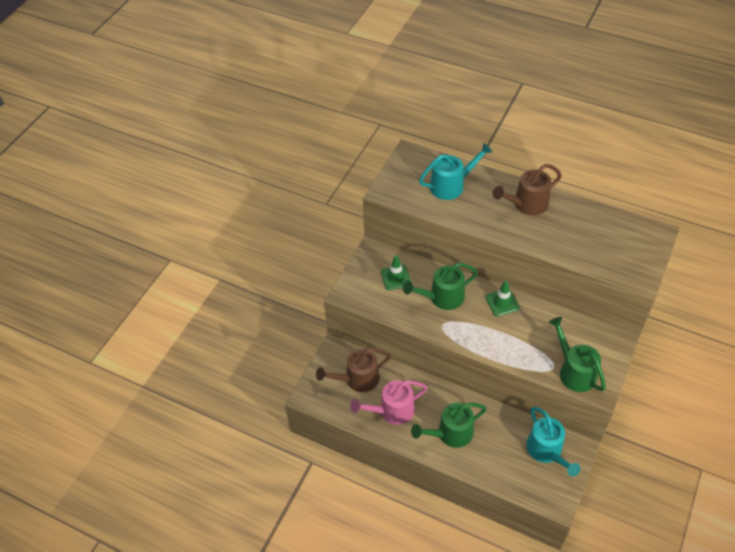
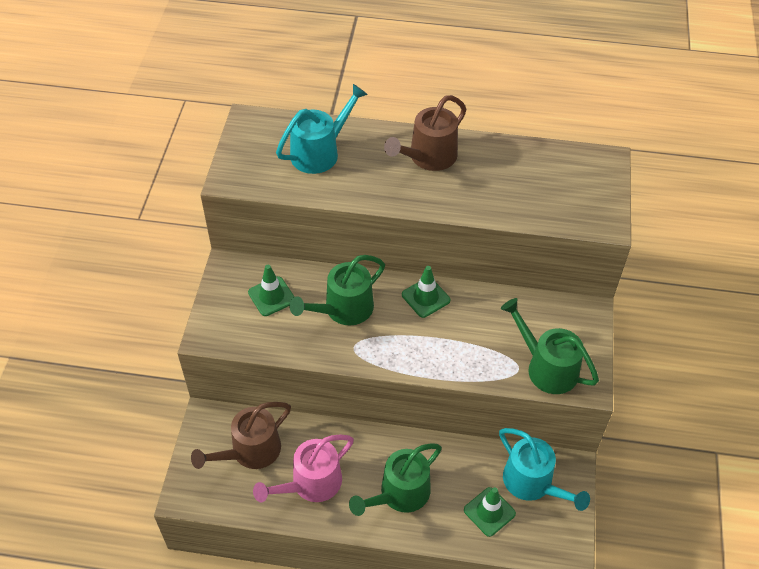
camera: 20 degrees left, 0 degrees up
none -> green traffic cone [464,487,516,537]

